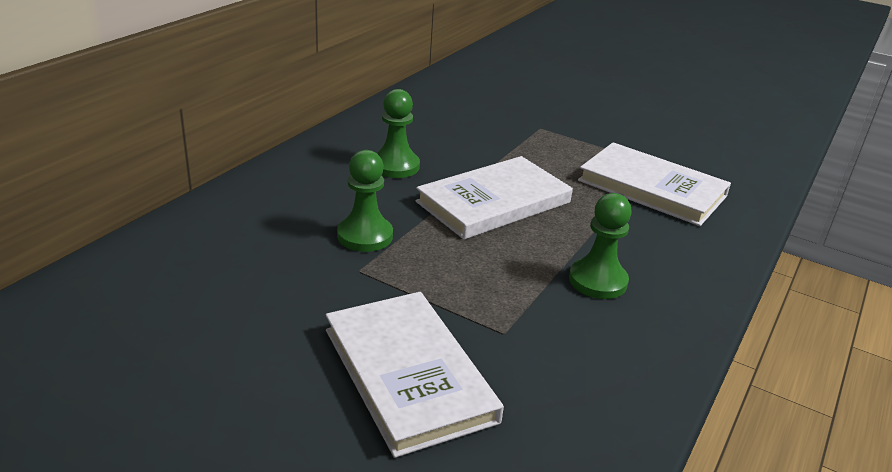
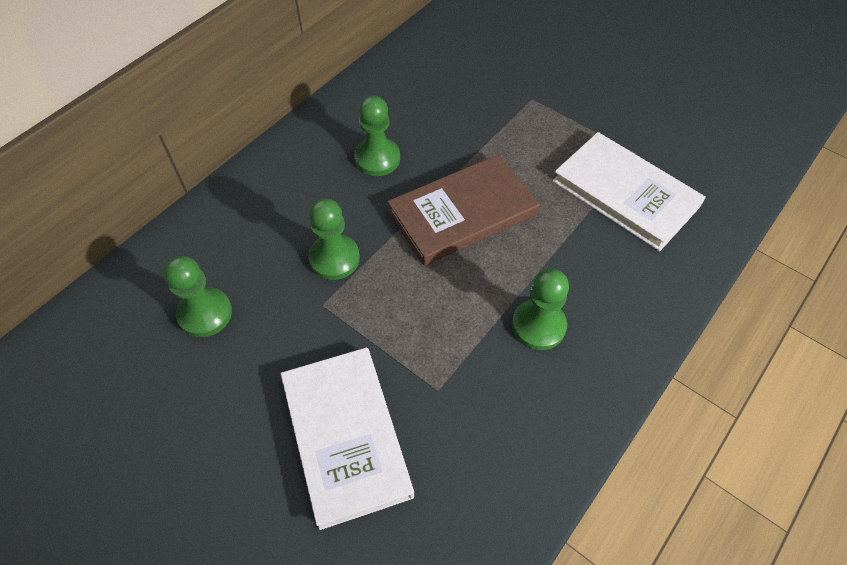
camera: 10 degrees right, 25 degrees up
white book [416,156,573,239] -> brown book [387,154,540,266]
none -> green pawn [164,256,232,337]

